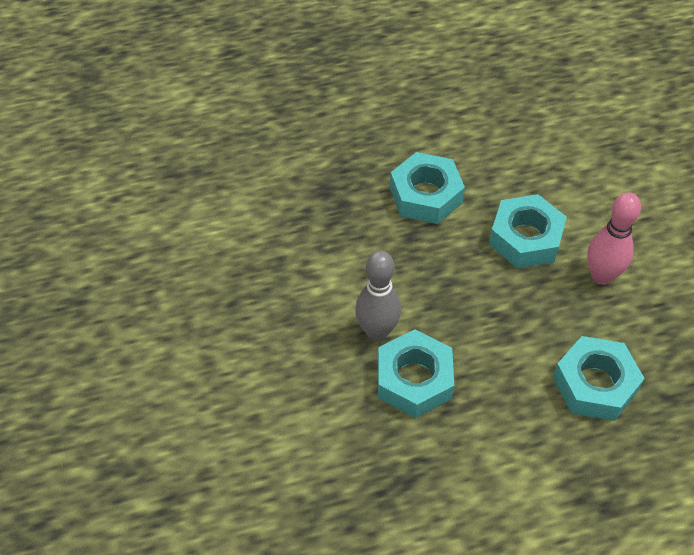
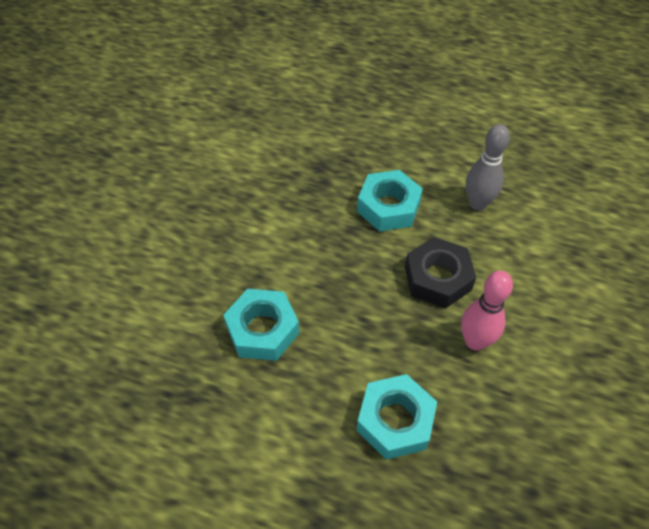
camera: 35 degrees right, 0 degrees up
grey bowling pin [355,251,401,341] -> grey bowling pin moved to [466,124,510,210]
turquoise nut [489,194,567,268] -> black nut [405,237,476,309]

